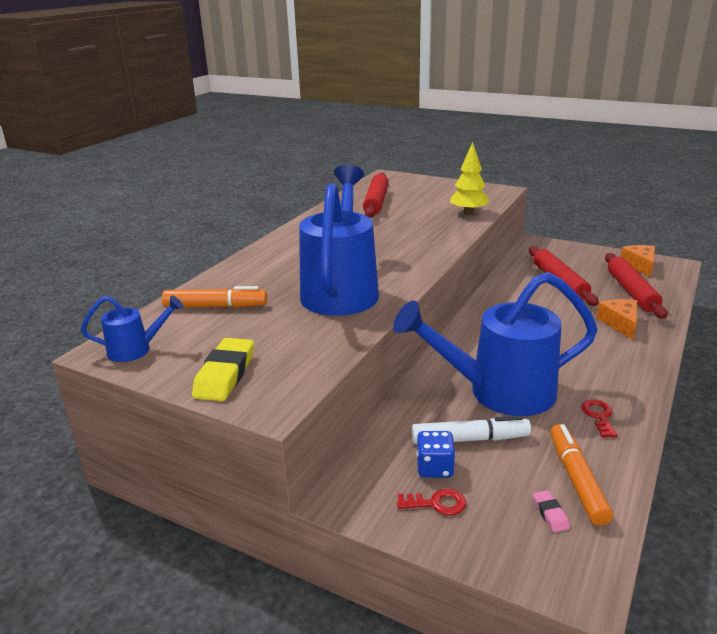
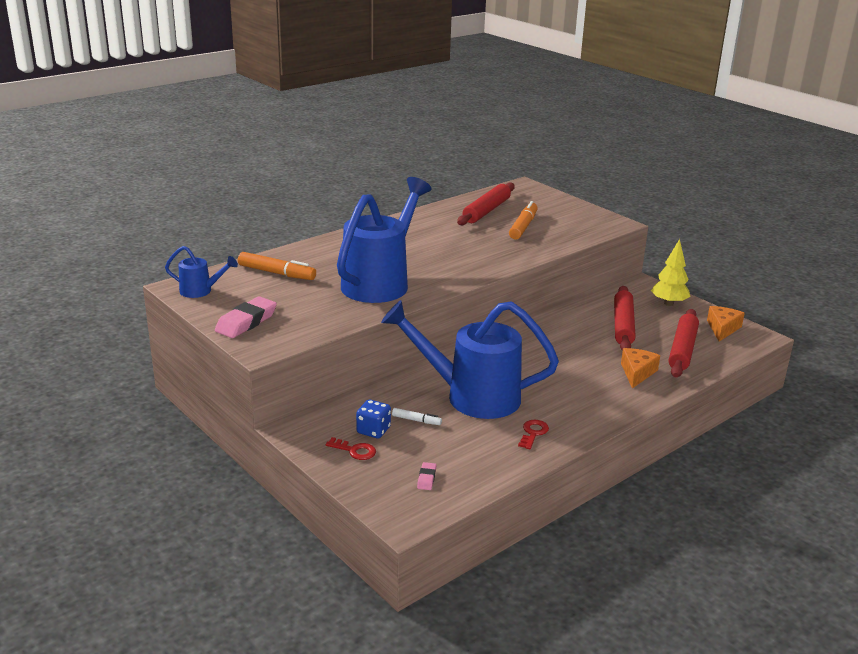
camera: 20 degrees right, 0 degrees up
yellow eraser [192,338,254,401] -> pink eraser [215,296,277,338]
white marker [412,416,531,444] -> white marker [392,408,442,425], size x0.53
yellow tree [450,142,490,215] -> yellow tree moved to [651,239,690,306]
orange marker [550,424,613,526] -> orange marker moved to [509,201,538,239]

